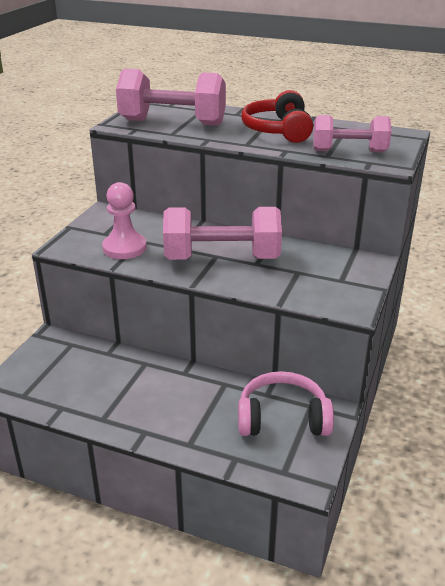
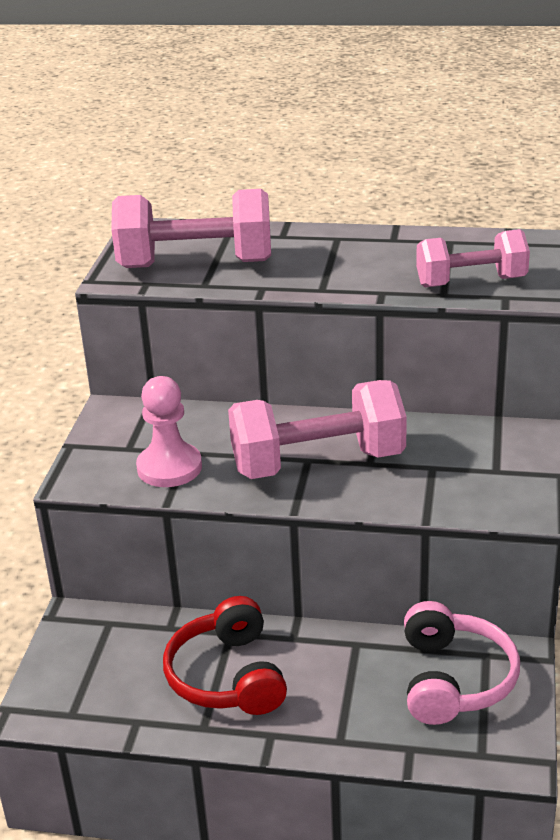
camera: 10 degrees left, 0 degrees up
pink headphones [238,371,334,436] -> pink headphones turned 105 degrees clockwise [404,601,520,725]
red headphones [241,90,313,143] -> red headphones moved to [163,596,287,715]

